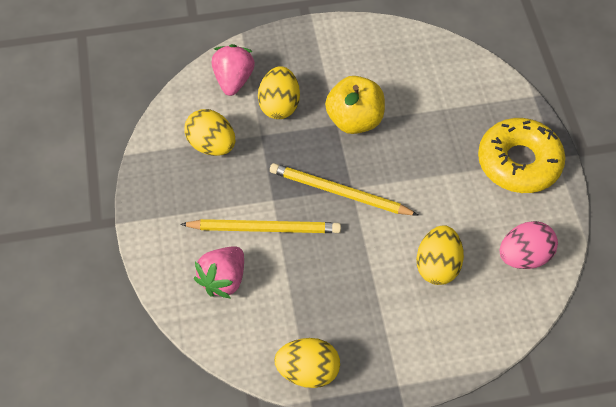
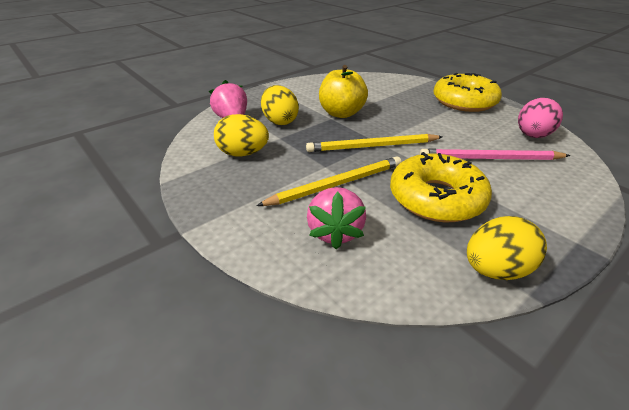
camera: 30 degrees left, 20 degrees down
yellow egg [416,225,464,285] -> pink pencil [420,149,571,160]
none -> yellow donut [390,152,492,222]

